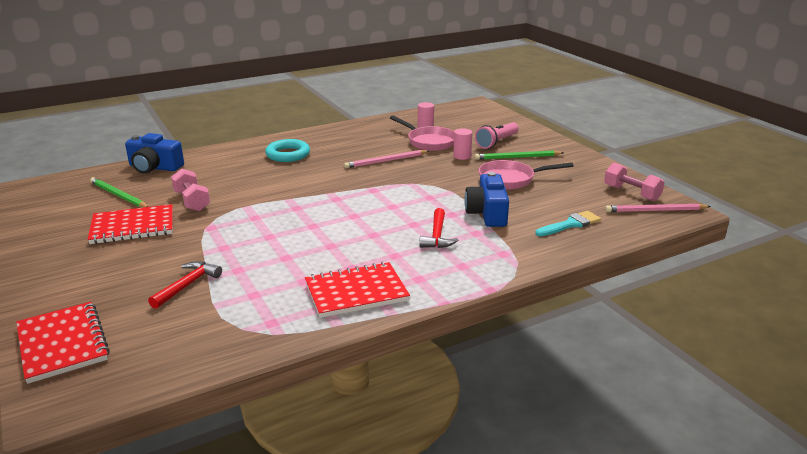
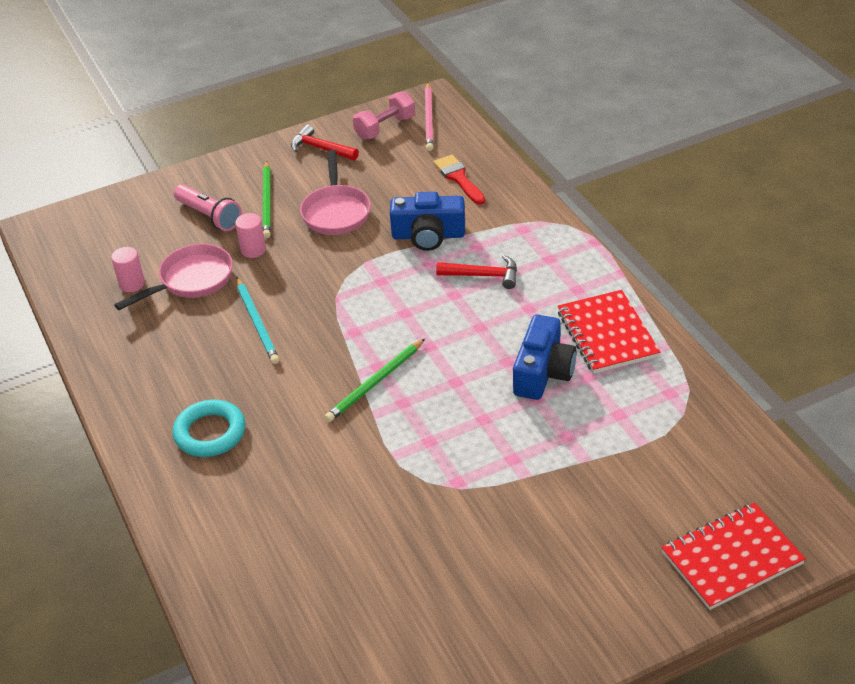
camera: 85 degrees left, 15 degrees up
red notebook [88,204,173,244] -> none
green pencil [90,177,148,208] -> green pencil moved to [325,339,425,422]
blue camera [125,133,184,174] -> blue camera moved to [513,315,577,400]
red hammer [148,261,222,309] -> red hammer moved to [291,124,359,160]
pink dumbbell [171,168,210,211] -> none
pink pencil [344,150,429,168] -> turquoise pencil [236,277,279,364]
turquoise brush [535,211,601,236] -> red brush [434,155,485,204]

